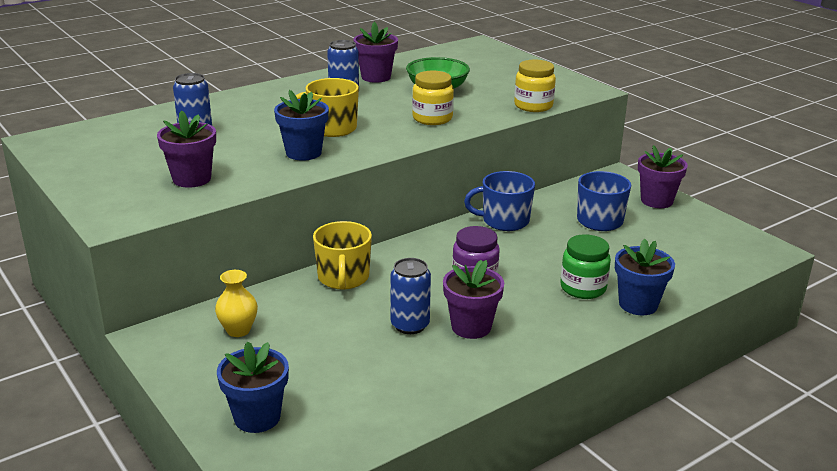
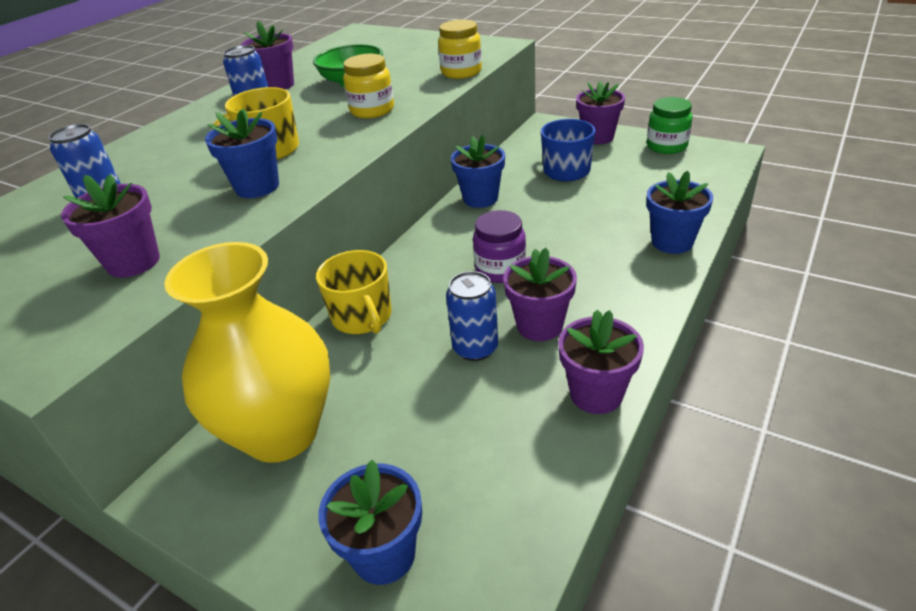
camera: 20 degrees left, 10 degrees up
yellow vase [215,270,258,337] -> yellow vase [164,242,330,463], size x2.45
blue mug [464,171,535,231] -> blue flower pot [451,135,505,208]
green jar [560,234,611,299] -> green jar moved to [647,97,692,154]
none -> purple flower pot [558,310,644,414]

